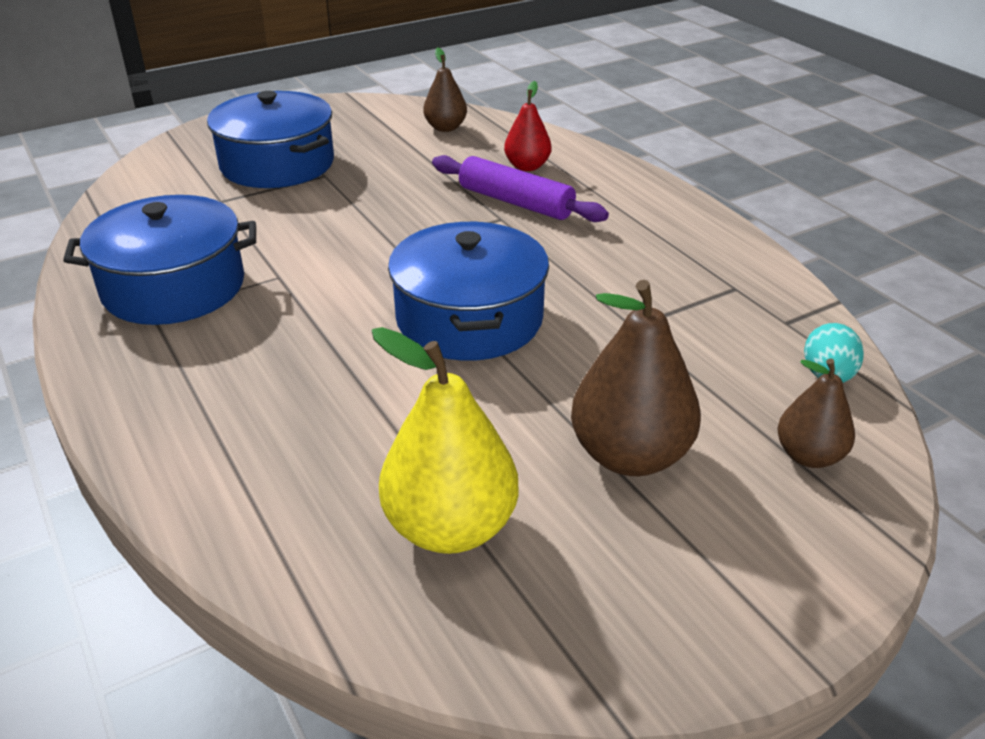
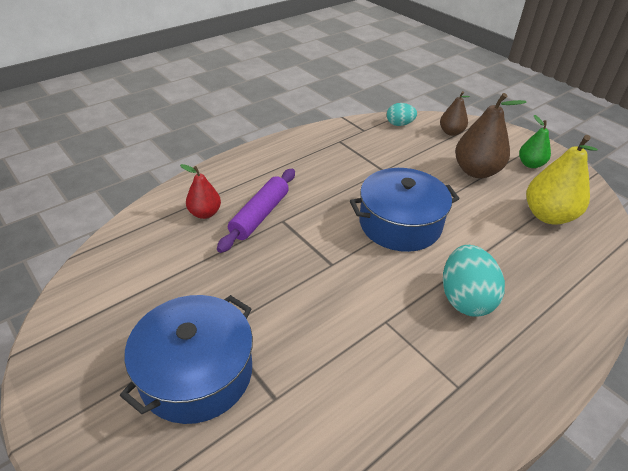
camera: 100 degrees left, 5 degrees up
blue pot [63,195,256,325] -> none
brown pear [423,47,467,132] -> none
none -> turquoise egg [443,245,505,317]
none -> green pear [519,115,551,168]

